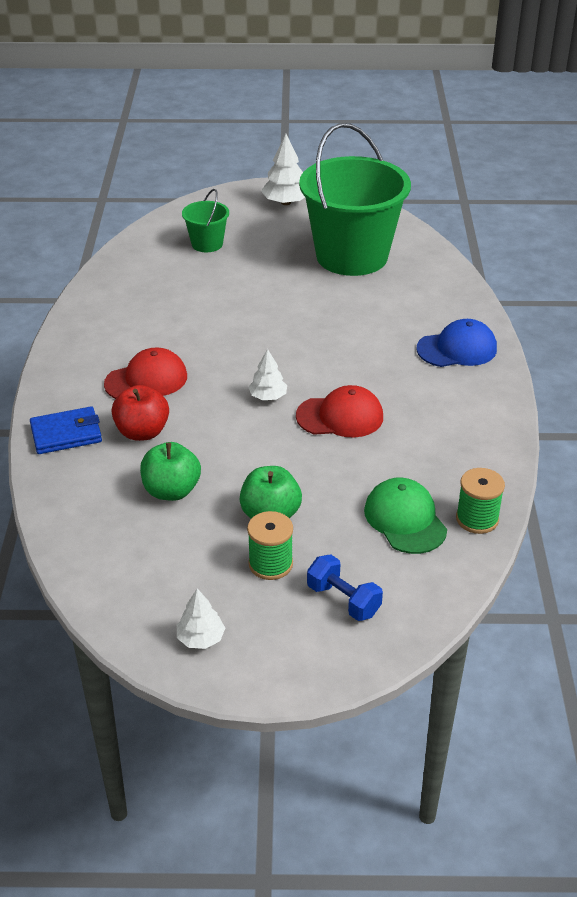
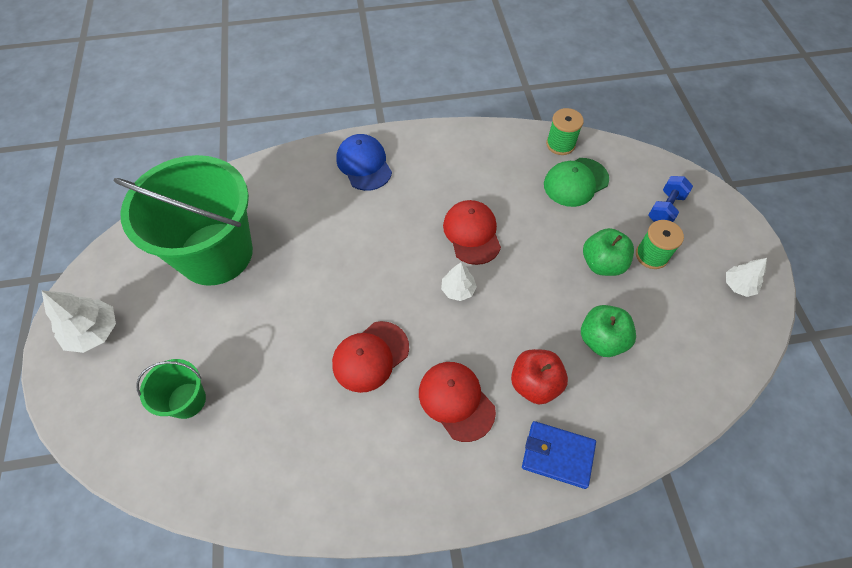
camera: 100 degrees left, 20 degrees up
blue wallet [30,406,102,454] -> blue wallet turned 45 degrees counterclockwise [522,421,596,489]
none -> red cap [332,321,409,393]

